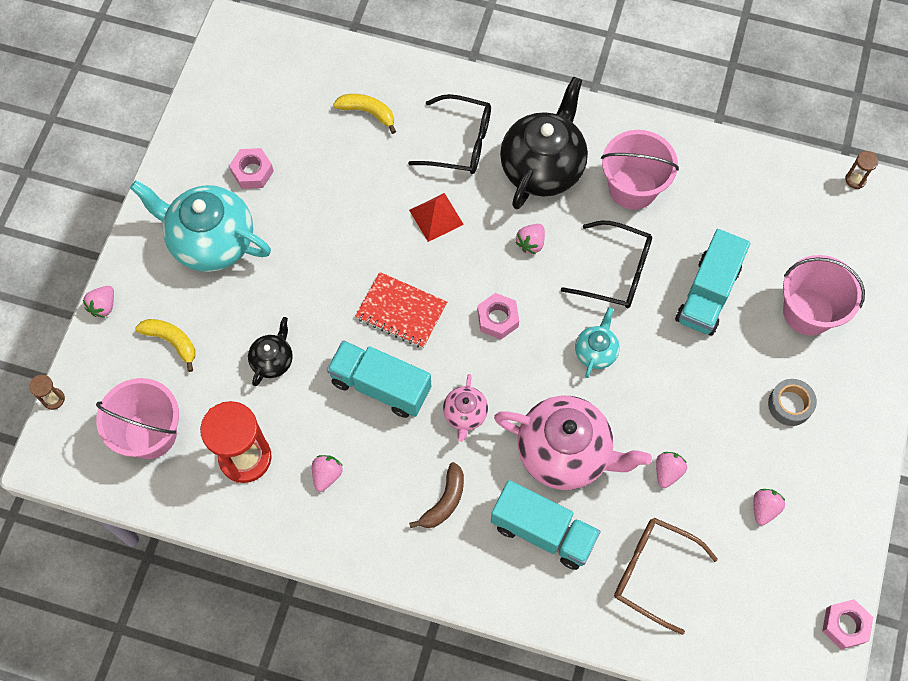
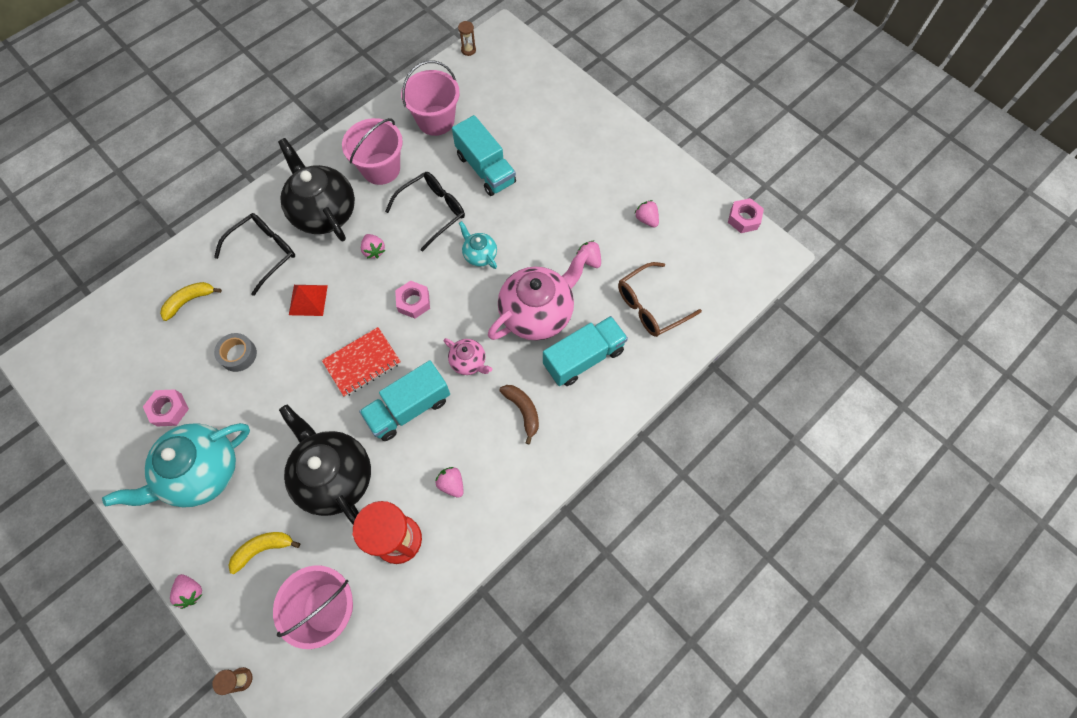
camera: 60 degrees left, 0 degrees up
black teapot [248,317,293,386] -> black teapot [279,405,371,524], size x2.06
grey tape [768,379,817,426] -> grey tape moved to [214,333,257,372]
pink bucket [783,255,865,336] -> pink bucket moved to [401,61,460,136]

